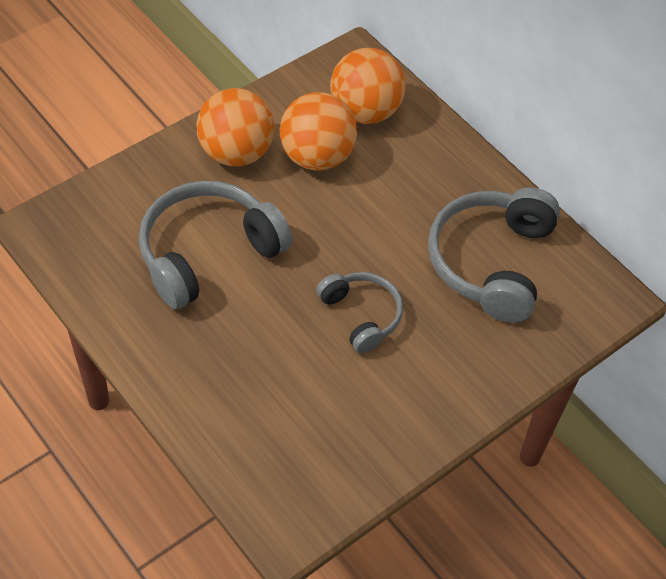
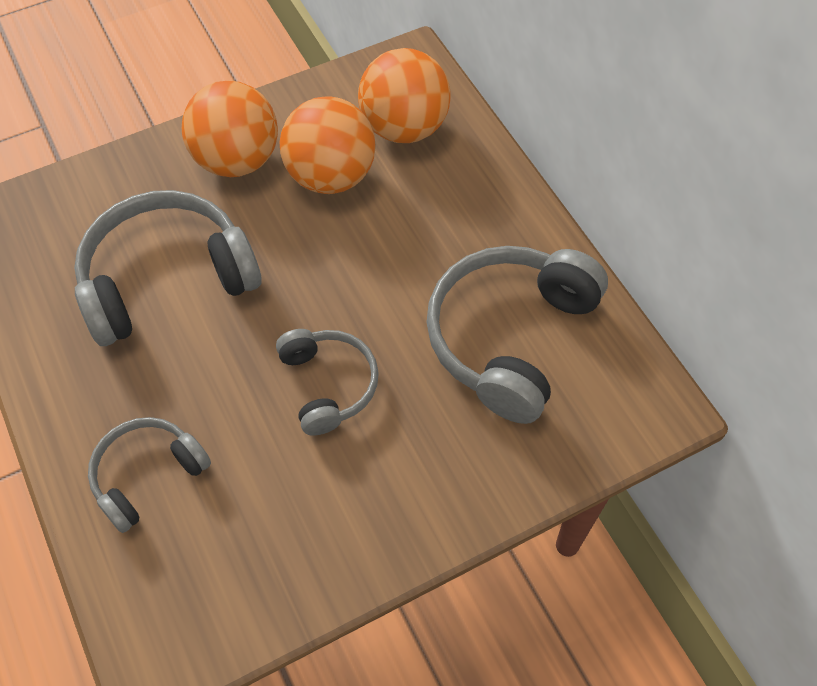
camera: 15 degrees right, 5 degrees up
none -> grey headphones [88,417,211,533]

